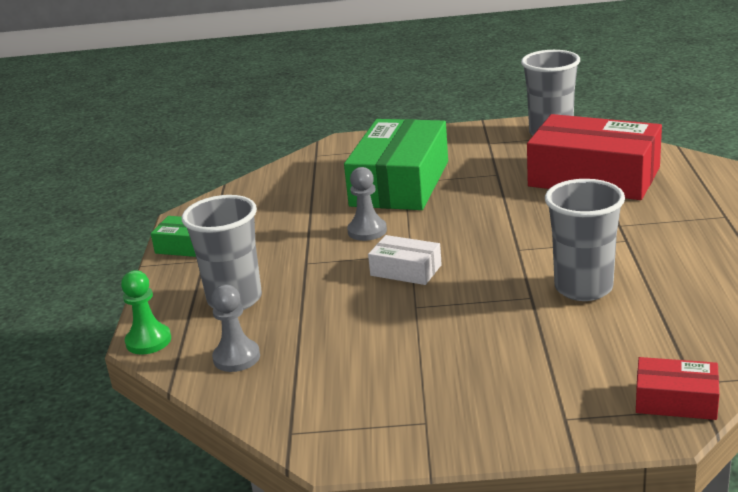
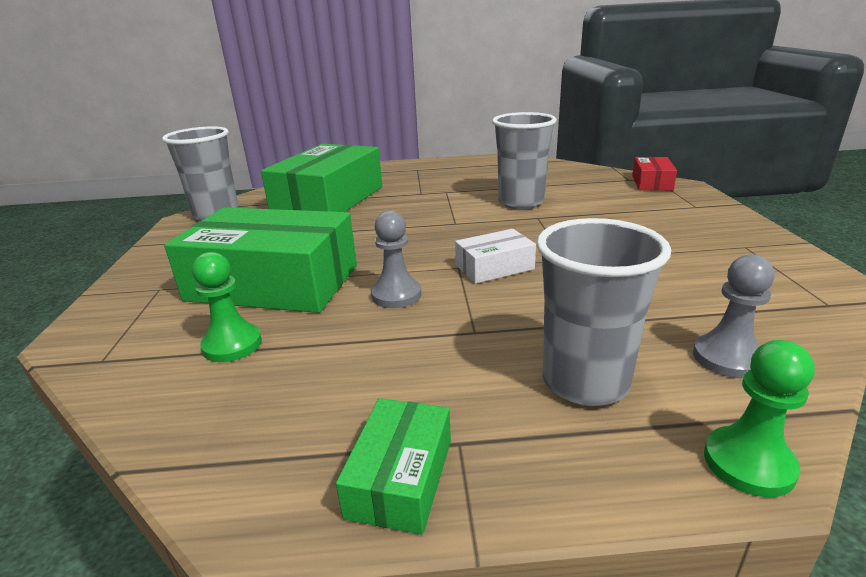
camera: 95 degrees left, 0 degrees up
white box [368,235,442,285] -> white box turned 45 degrees clockwise [455,229,536,284]
red box [527,114,662,200] -> green box [261,144,382,212]
none -> green pawn [192,252,262,362]

